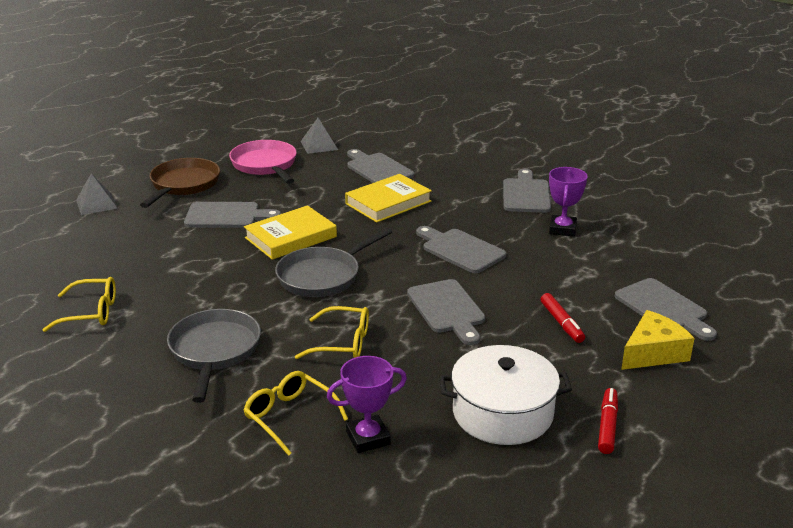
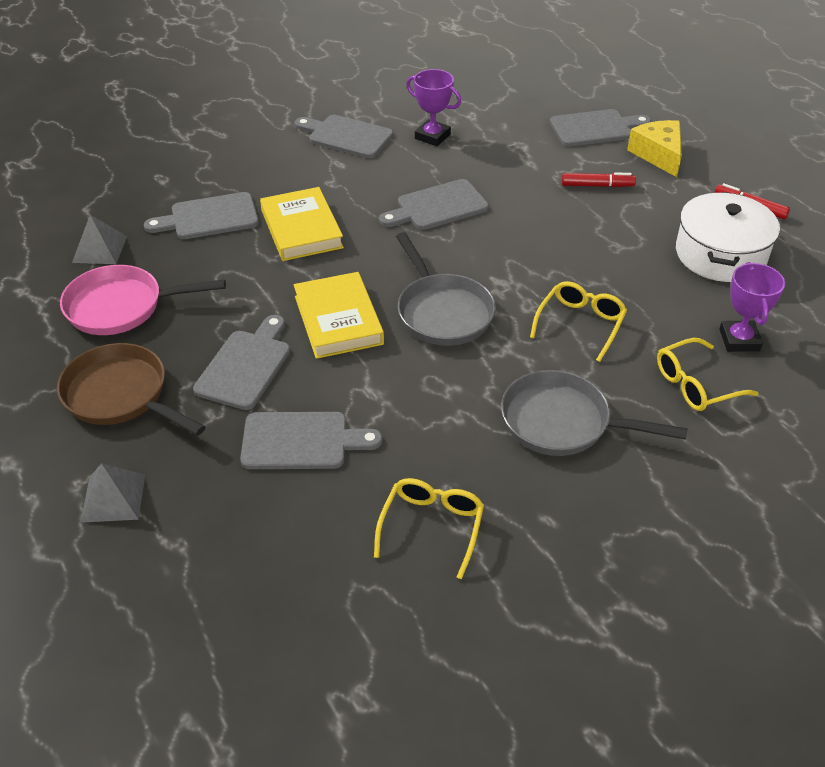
camera: 70 degrees left, 15 degrees up
grey cutting board [407,279,485,345] -> grey cutting board moved to [240,412,382,469]

